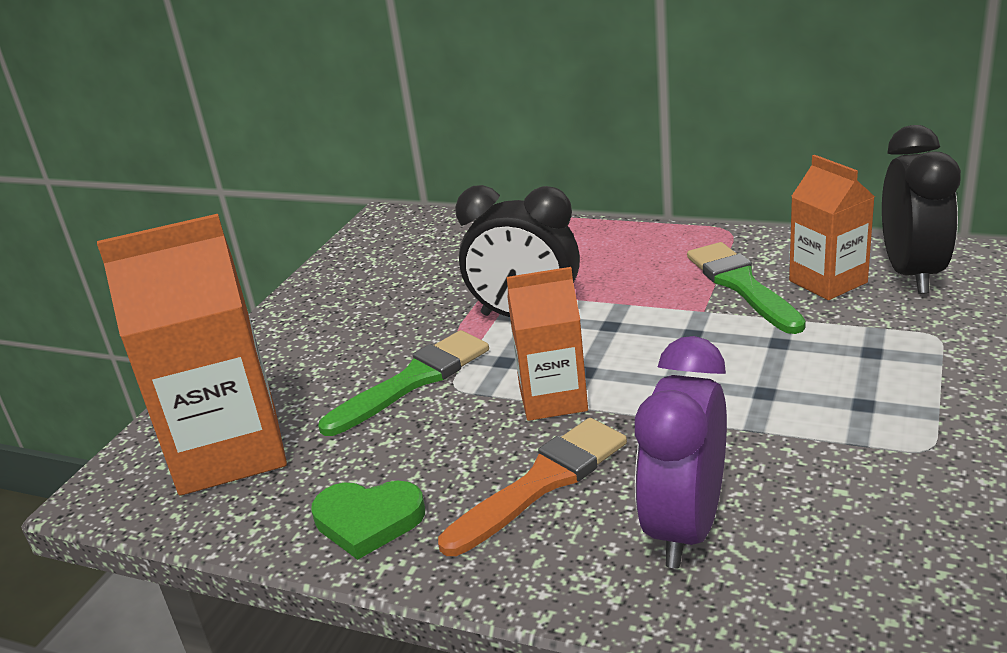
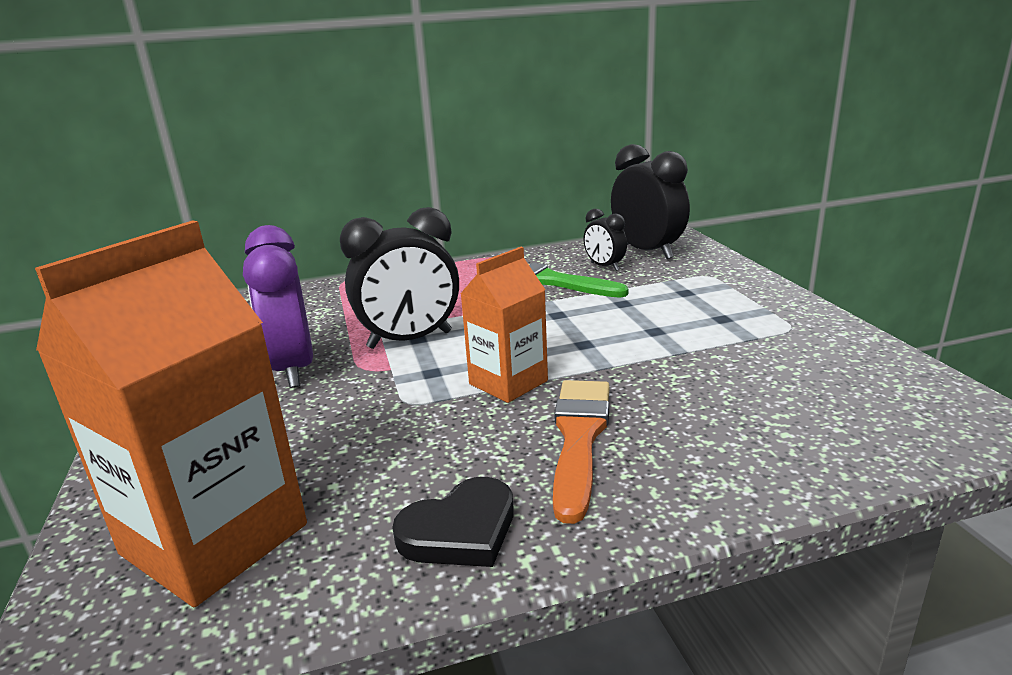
camera: 40 degrees left, 5 degrees down
green heart [311,481,425,560] -> black heart [392,477,514,567]
green brush [318,330,489,436] -> none
purple clock [635,336,727,568] -> purple clock moved to [243,225,313,388]
orange carton [789,155,875,300] -> black clock [583,209,627,271]

